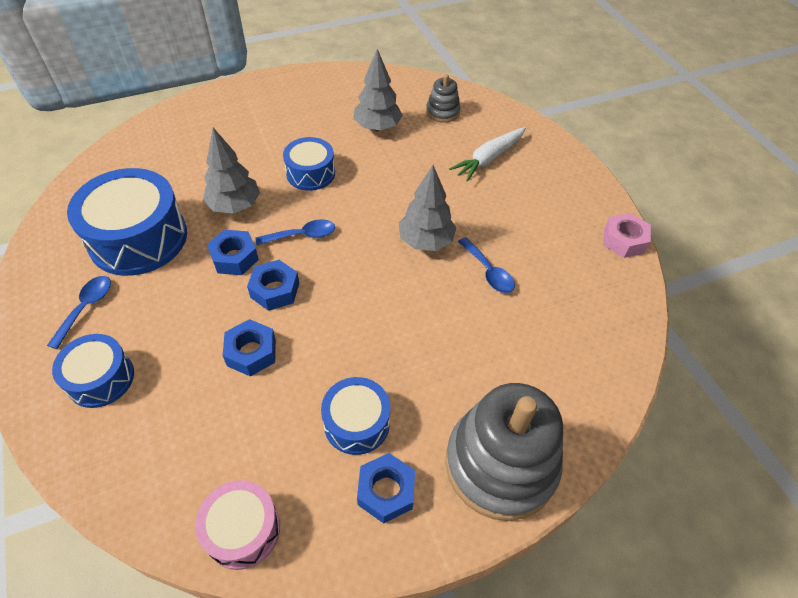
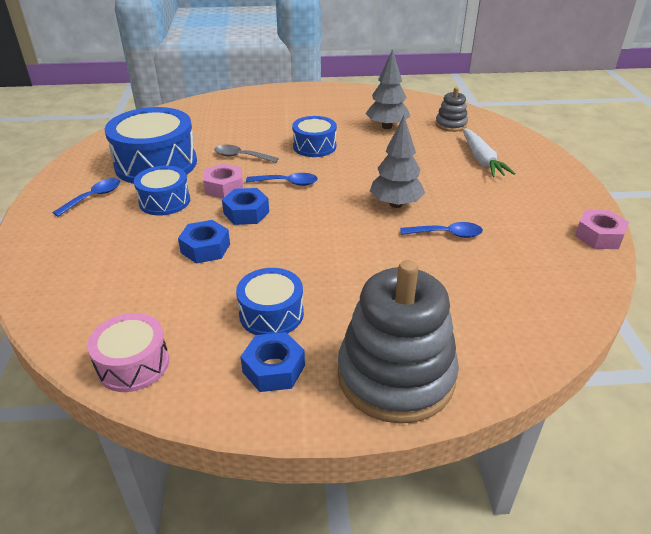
camera: 20 degrees right, 15 degrees down
blue drum [52,334,134,408] -> blue drum moved to [134,166,190,216]
grey tree [203,128,260,214] -> grey spoon [214,145,279,163]
blue nut [207,230,259,275] -> pink nut [203,163,243,199]
white carrot [449,127,526,182] -> white carrot turned 75 degrees counterclockwise [463,128,515,177]
blue spoon [458,237,515,293] -> blue spoon turned 75 degrees counterclockwise [400,222,483,238]

